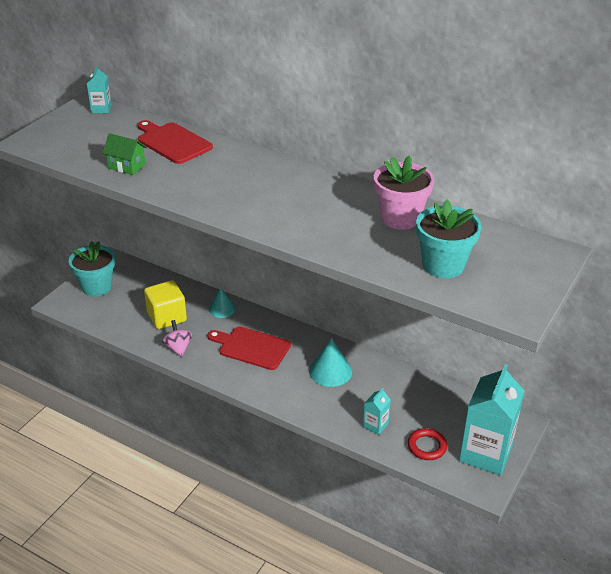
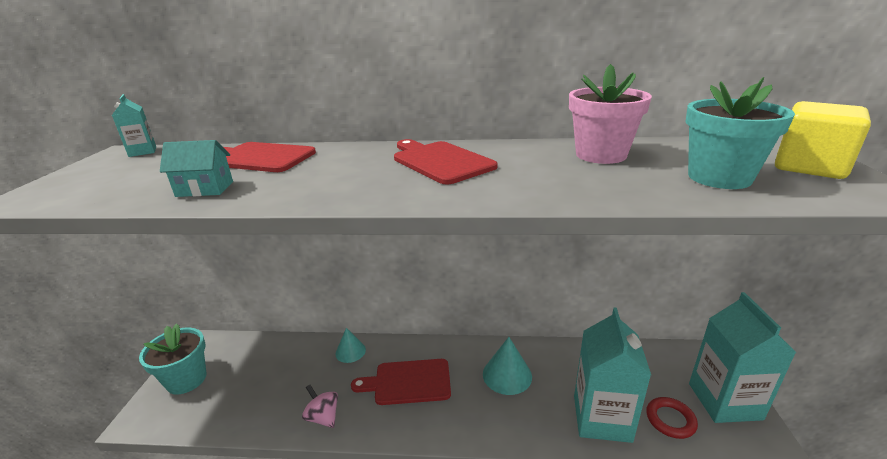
camera: 25 degrees left, 10 degrees down
green house [102,133,147,175] -> turquoise house [160,140,233,197]
yellow cube [144,280,187,329] -> yellow cube moved to [775,101,871,179]
turquoise carton [363,388,391,435] -> turquoise carton [574,308,651,443], size x2.23
none -> red cutting board [394,139,498,185]

